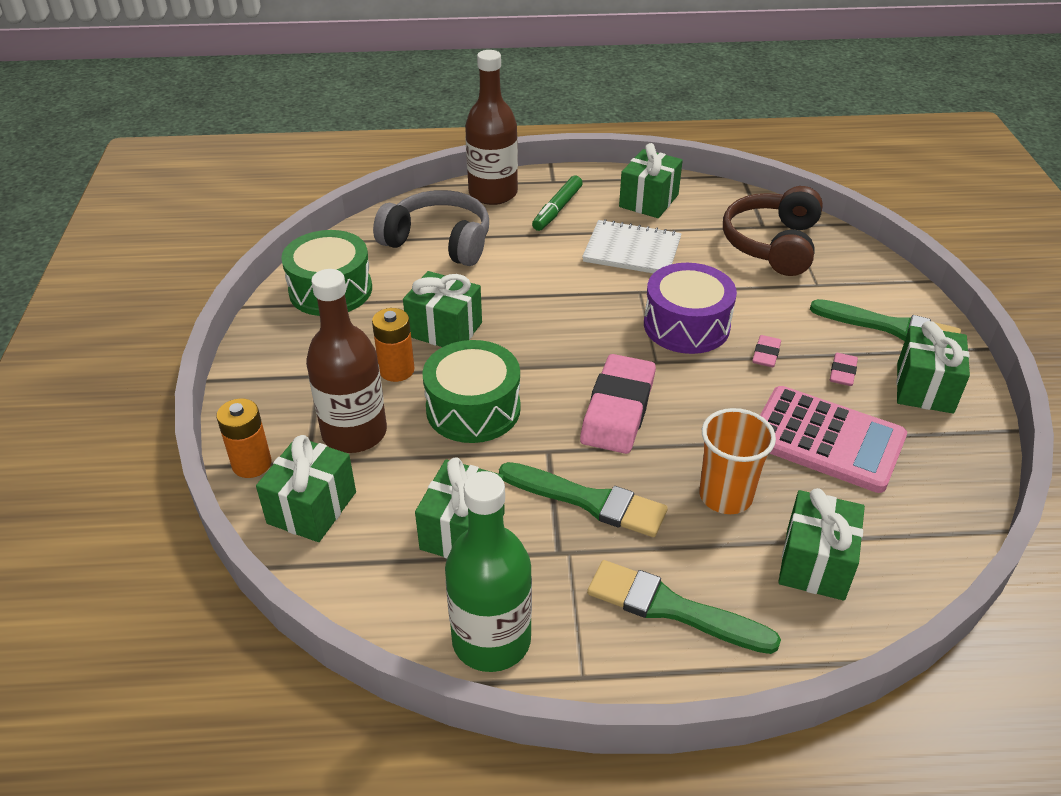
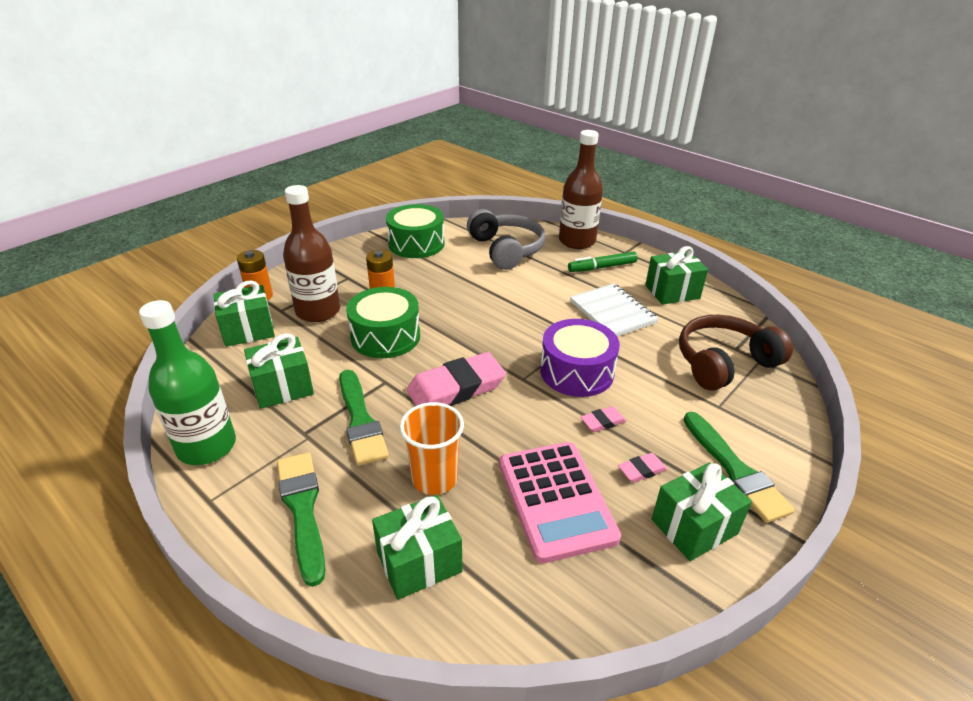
camera: 45 degrees right, 5 degrees down
green gift [403,271,482,347] -> none

